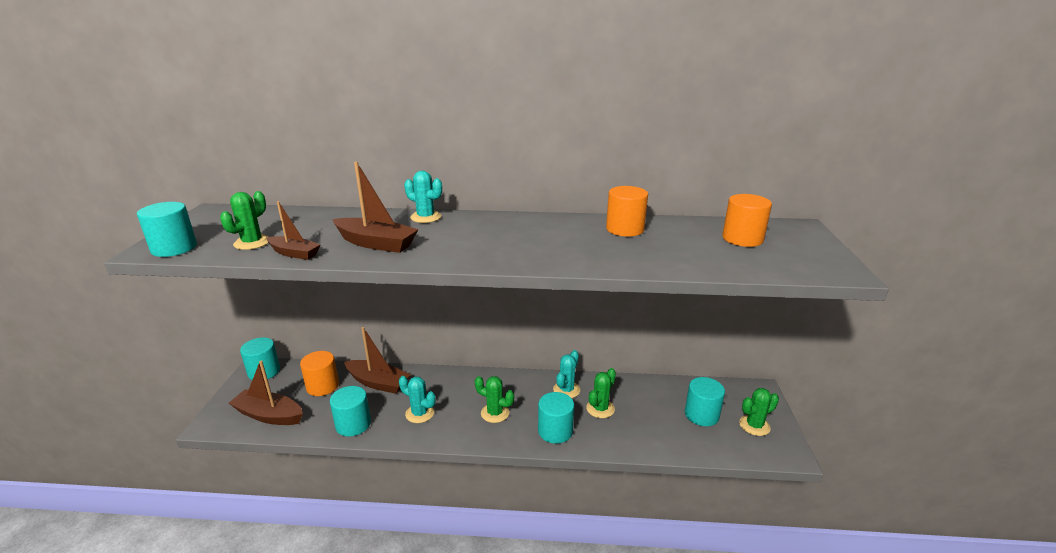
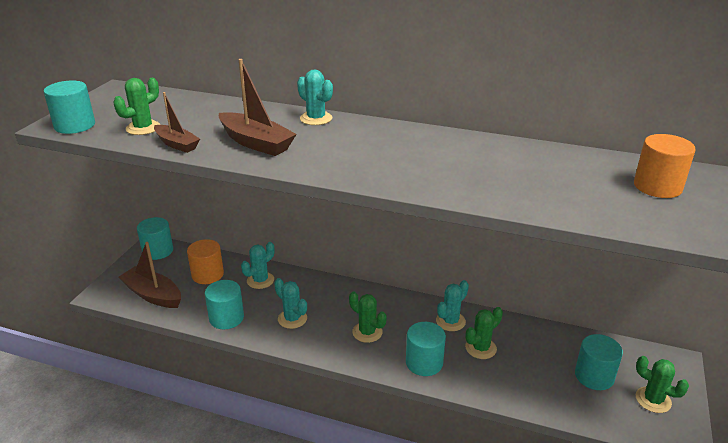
camera: 15 degrees right, 5 degrees up
brown boat [344,327,411,394] -> turquoise cactus [241,242,275,289]
orange cylinder [606,186,648,237] -> none
green cactus [739,388,779,436] -> green cactus turned 45 degrees clockwise [636,356,689,413]

